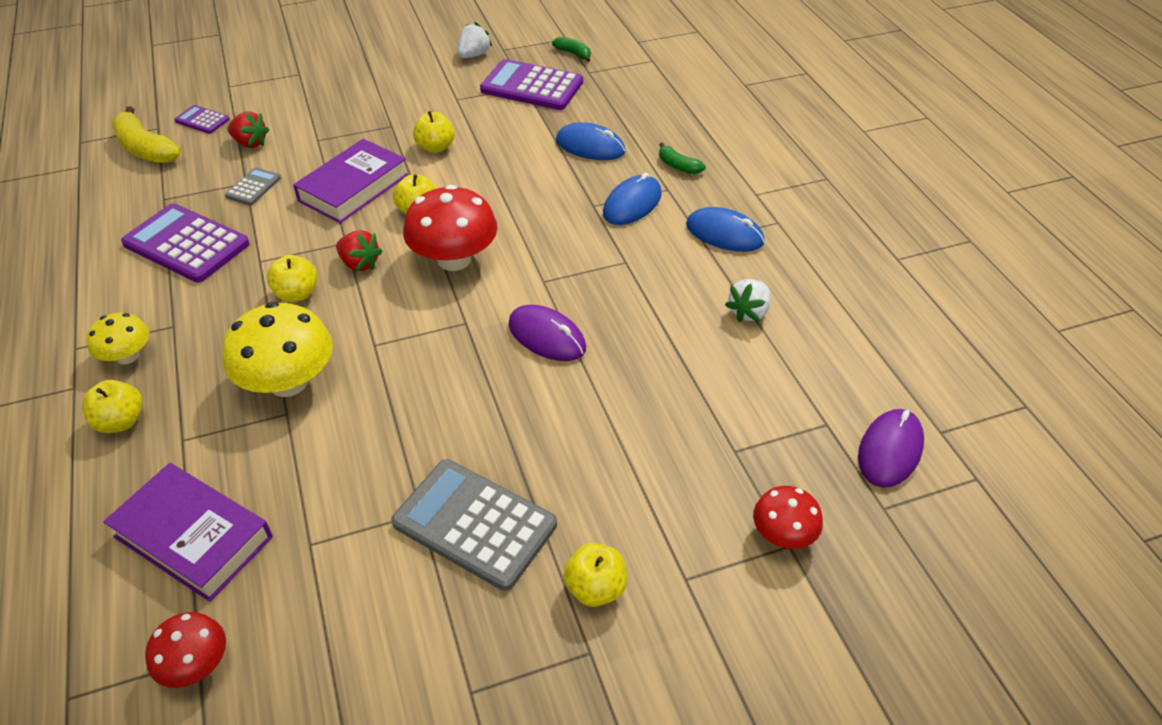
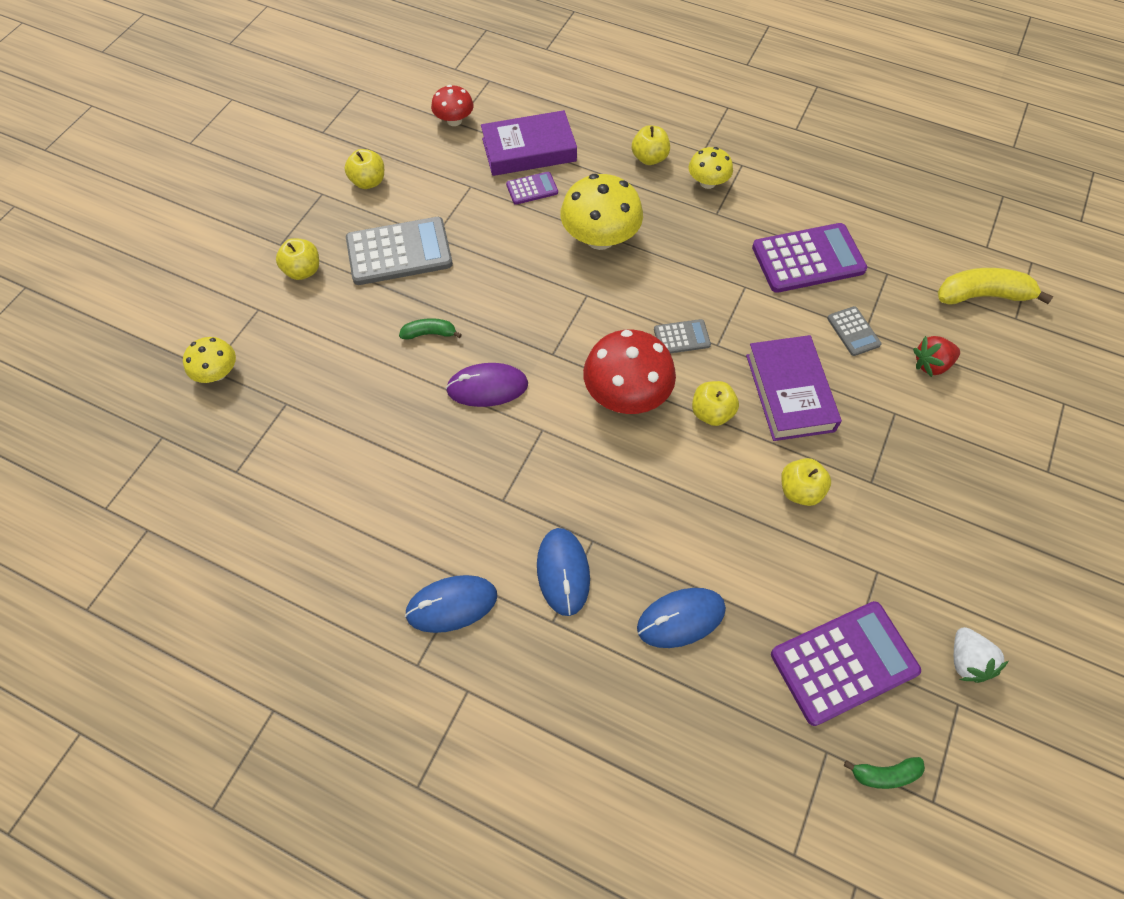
camera: 135 degrees right, 15 degrees up
purple calculator [174,105,230,134] -> purple calculator moved to [506,172,558,205]
yellow apple [267,255,317,302] -> yellow apple moved to [345,149,384,189]
red strawberry [336,230,382,272] -> grey calculator [654,319,711,353]
green banana [659,142,706,174] -> green banana moved to [399,318,462,340]
white strawberry [725,279,771,323] -> none
red mushroom [753,486,823,549] -> yellow mushroom [183,337,236,383]
purple mouse [858,409,924,487] -> none

